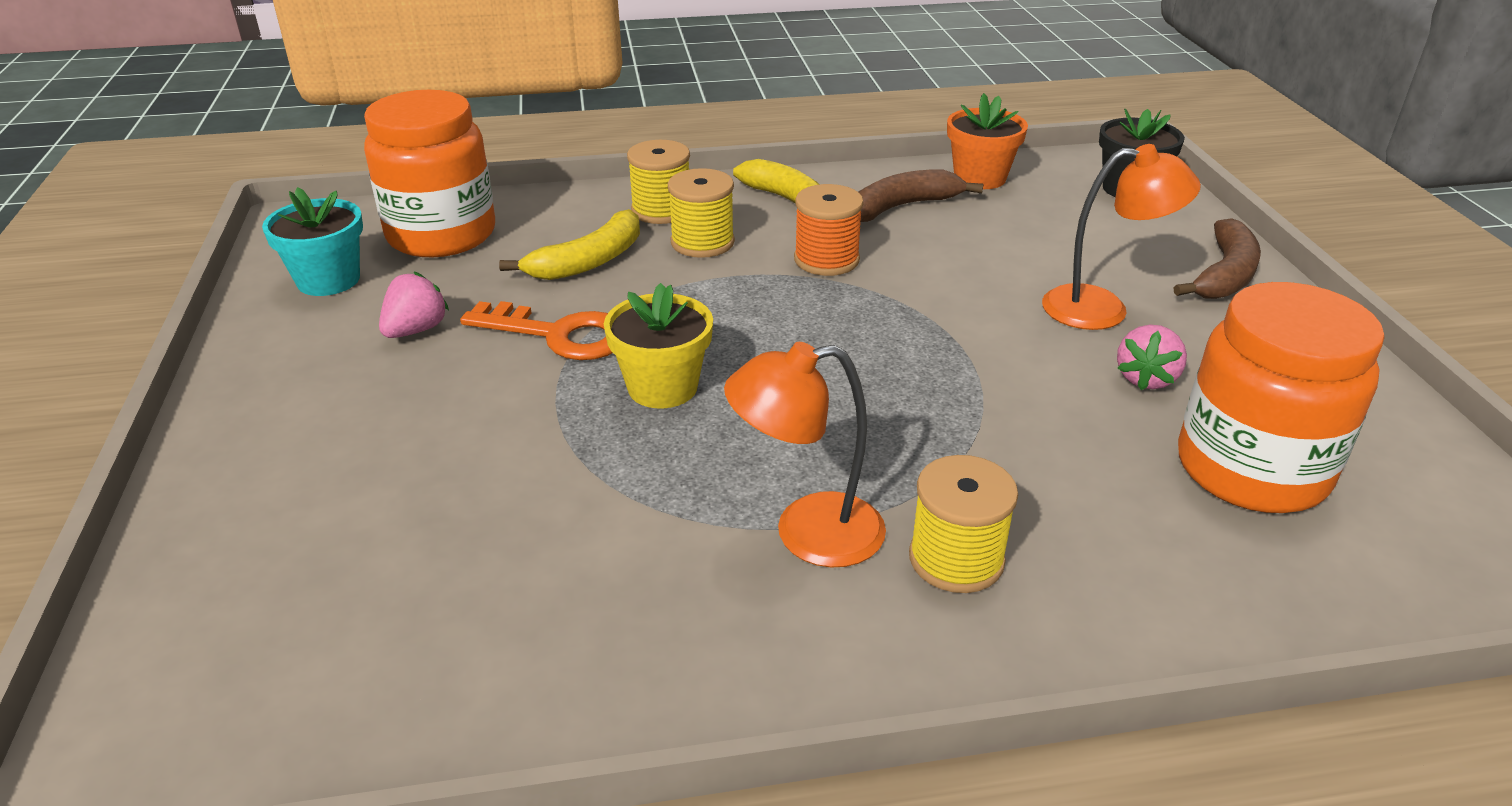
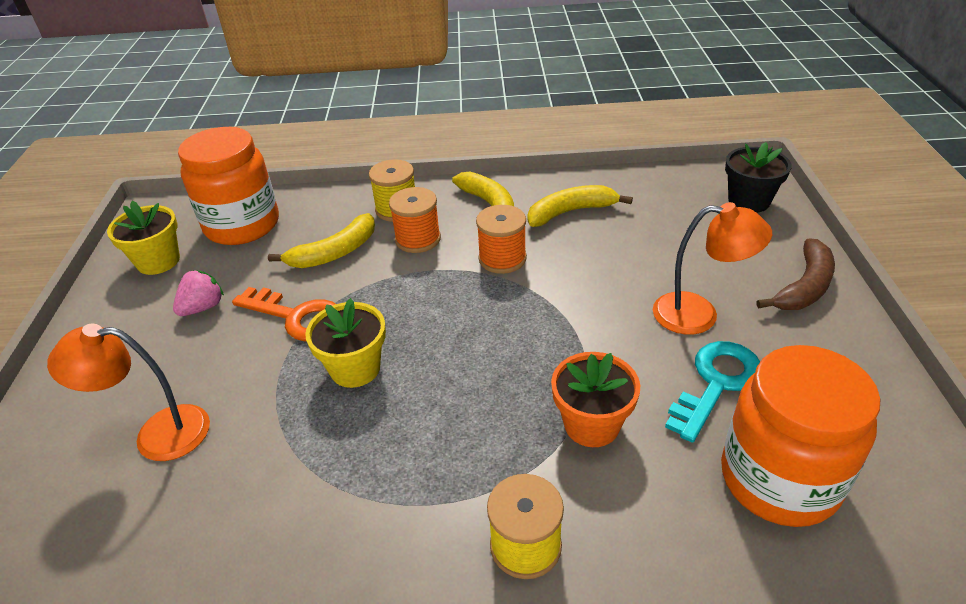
camera: 10 degrees right, 5 degrees up
turquoise flower pot [262,187,363,296] -> yellow flower pot [107,201,180,275]
yellow spool [668,168,735,258] -> orange spool [389,187,441,253]
orange lamp [724,342,886,568] -> orange lamp moved to [47,324,210,461]
brown banana [859,169,983,222] -> yellow banana [528,185,633,227]
orange flower pot [947,93,1028,189] -> orange flower pot moved to [551,352,640,447]
pink strawberry [1117,324,1187,390] -> turquoise key [665,341,760,443]

